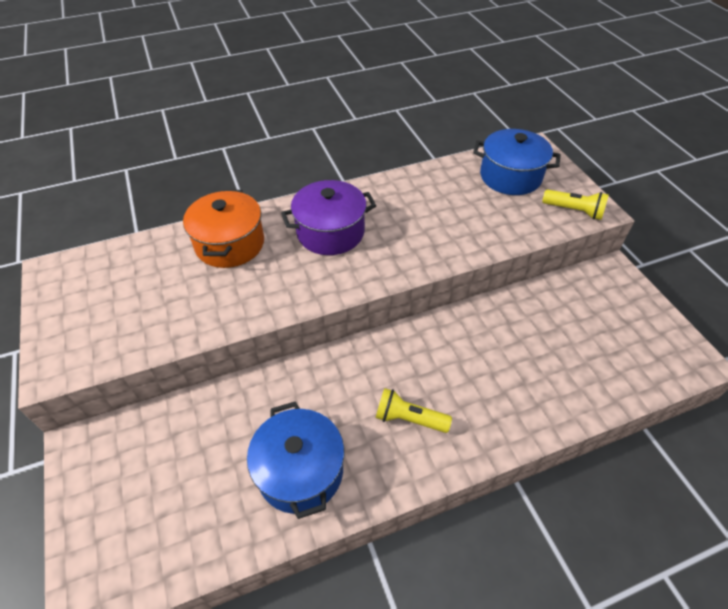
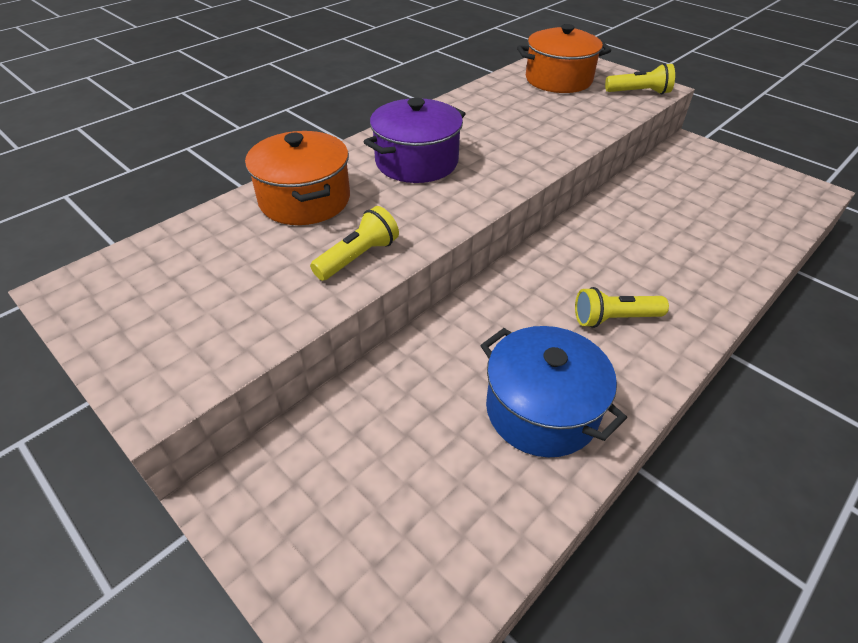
camera: 25 degrees left, 5 degrees down
blue pot [473,129,561,195] -> orange pot [517,24,611,93]
none -> yellow flashlight [310,206,399,281]

